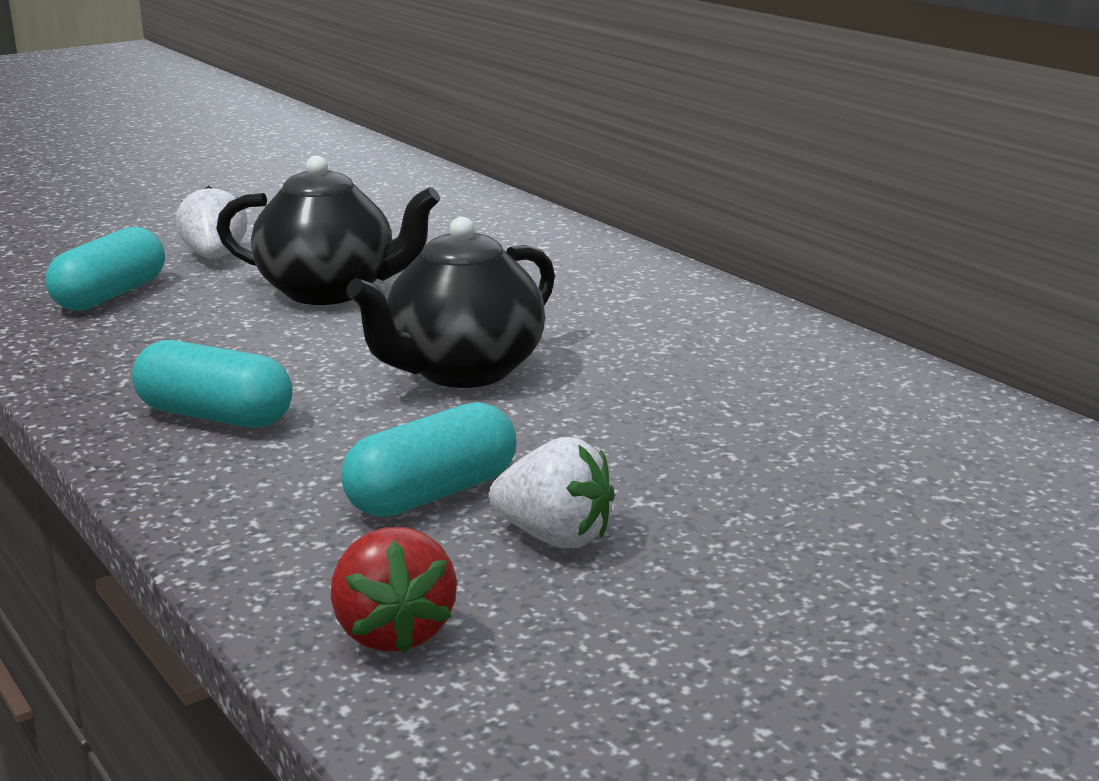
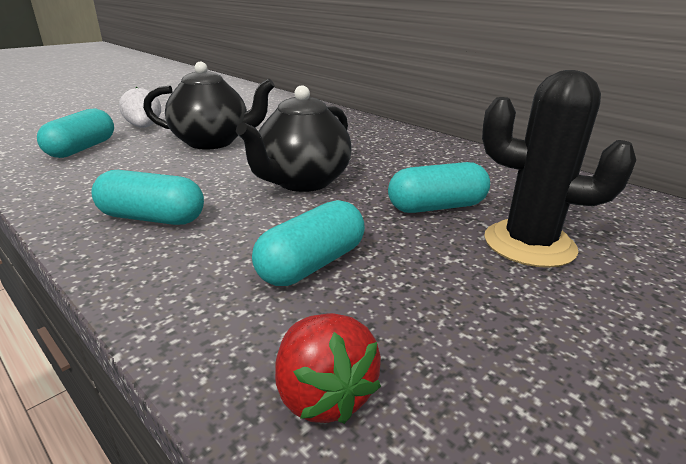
camera: 10 degrees left, 5 degrees up
white strawberry [489,437,615,548] -> none
none -> turquoise capsule [388,162,490,213]
none -> black cactus [482,70,636,268]

